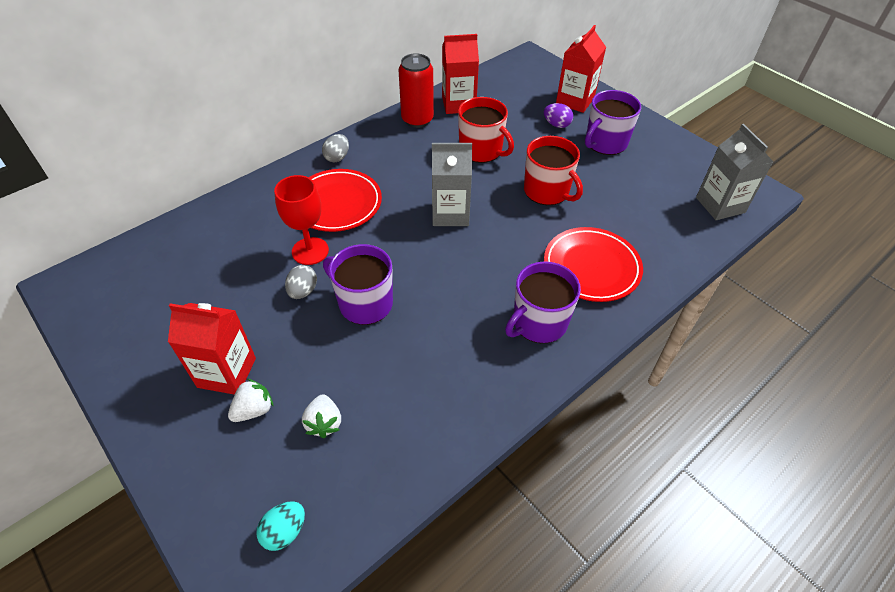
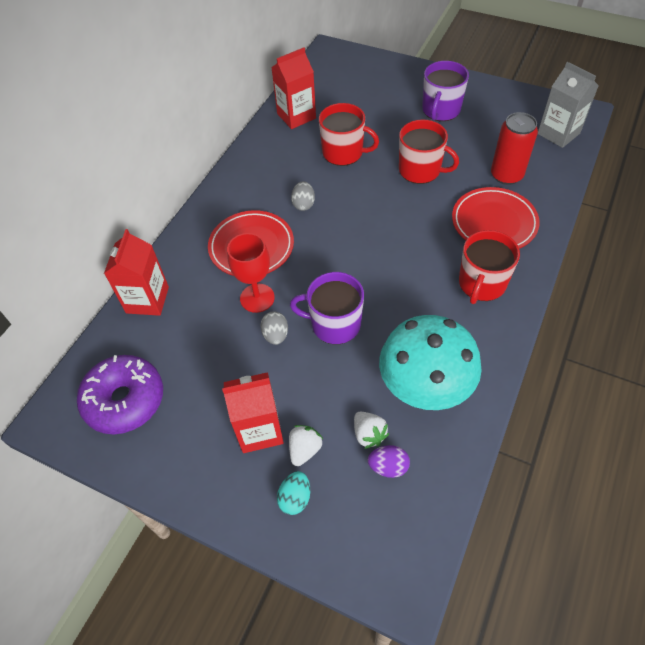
camera: 20 degrees left, 5 degrees up
turquoise egg [256,501,305,551] -> turquoise egg moved to [277,471,310,515]
grey egg [322,134,349,162] -> grey egg moved to [291,181,315,211]
red can [399,53,434,128] -> red can moved to [491,112,538,185]
grey carton [432,143,472,226] -> none
purple mug [505,261,581,343] -> red mug [459,230,520,304]
purple egg [544,103,573,128] -> purple egg moved to [368,445,410,478]
red carton [556,25,606,113] -> red carton moved to [104,229,169,316]
none -> purple donut [77,355,163,434]
none -> turquoise mushroom [379,315,482,410]

